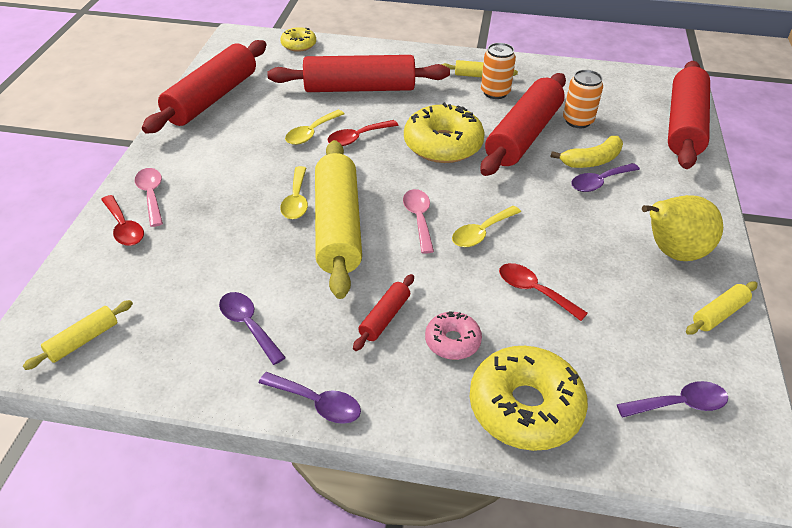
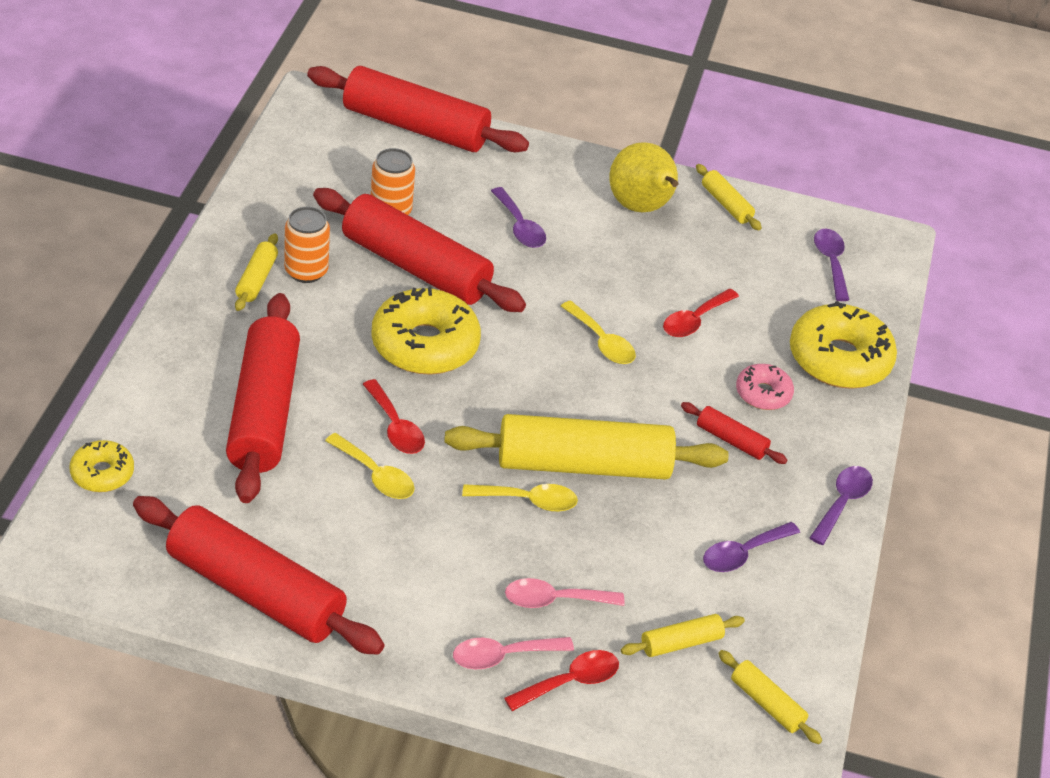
camera: 90 degrees left, 0 degrees up
pink spoon [403,189,434,254] -> pink spoon moved to [505,578,624,608]
yellow banana [551,136,623,168] -> none
none -> yellow rolling pin [621,614,745,657]

